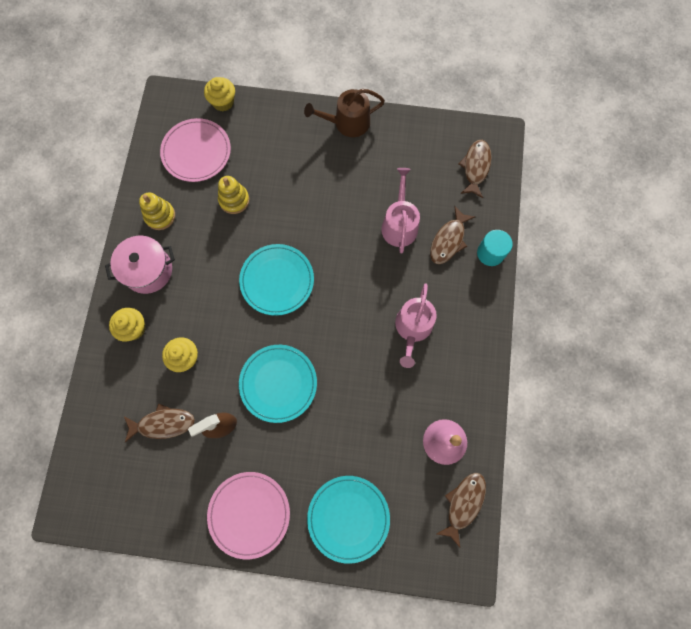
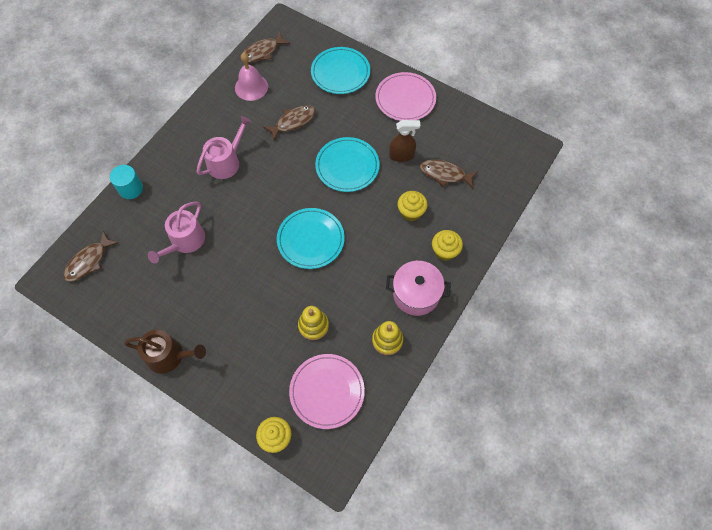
camera: 155 degrees left, 10 degrees down
brown fish [430,206,475,264] -> brown fish moved to [263,105,316,140]

